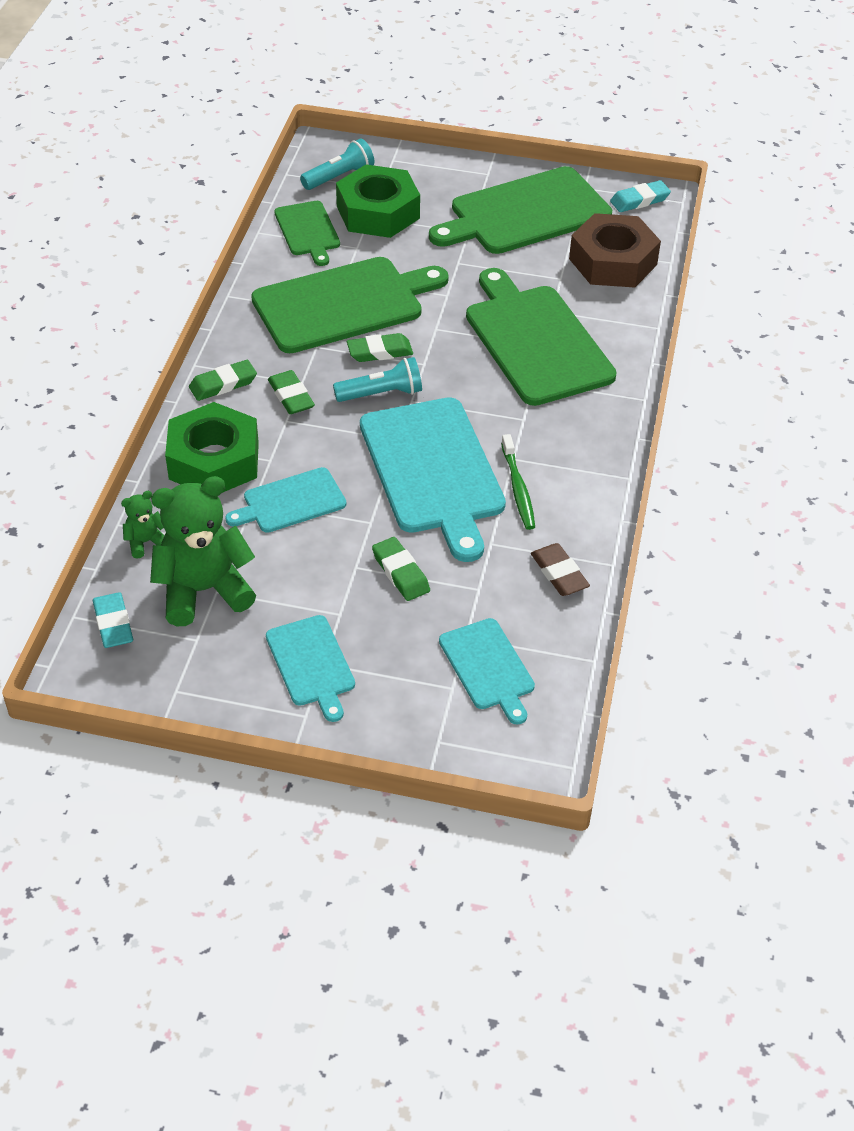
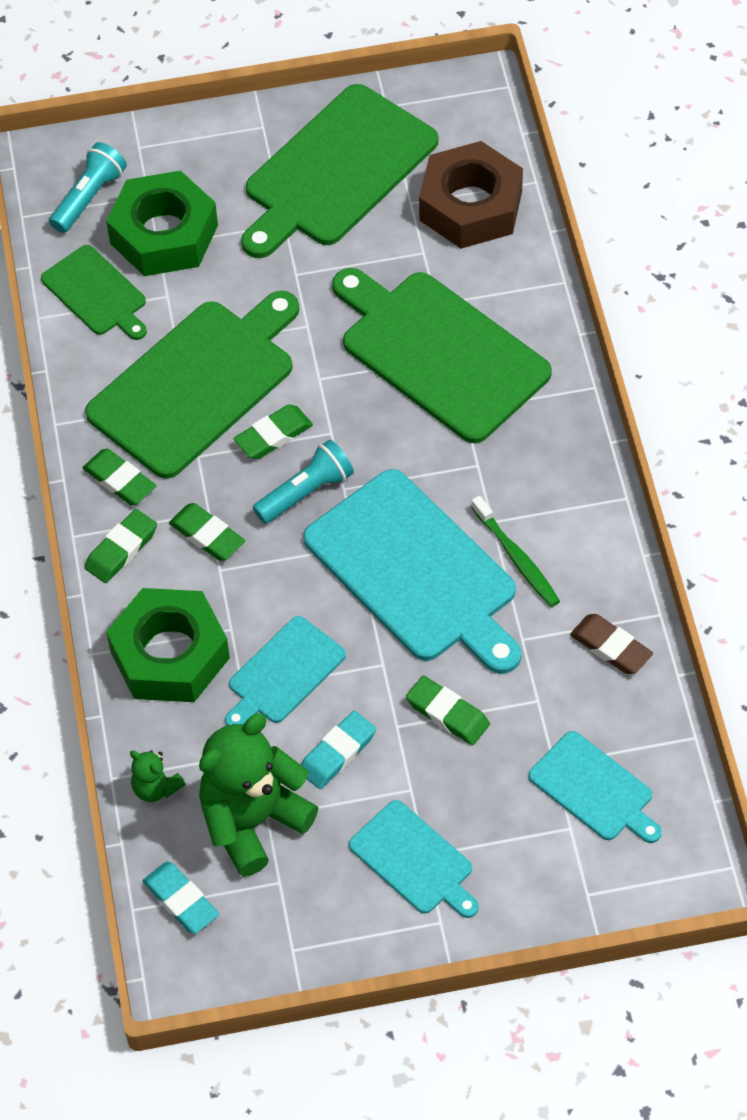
camera: 20 degrees left, 10 degrees up
green teddy bear [121,491,165,558] -> green teddy bear turned 90 degrees counterclockwise [130,750,185,802]
turquoise eraser [610,180,671,212] -> turquoise eraser moved to [301,711,376,789]
none -> green eraser [82,448,156,505]

